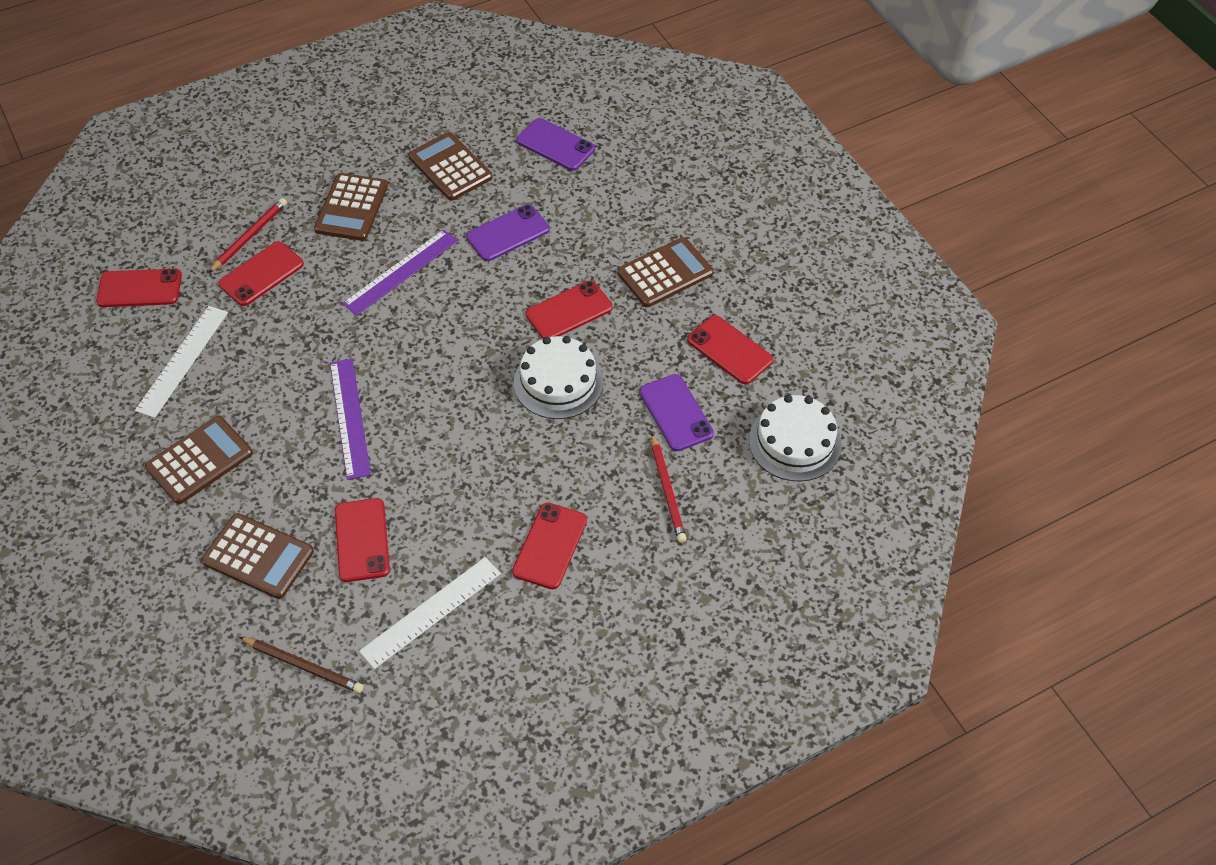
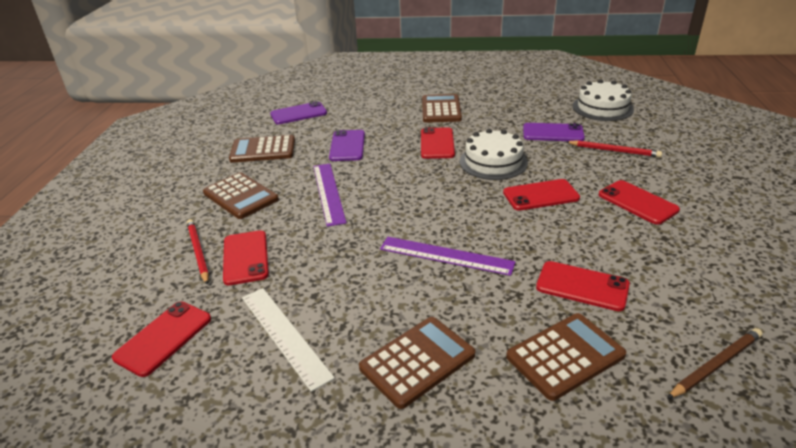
camera: 55 degrees left, 20 degrees down
brown calculator [145,416,253,504] -> brown calculator turned 60 degrees clockwise [359,317,475,409]
white ruler [359,557,501,669] -> none
red phone [687,315,773,384] -> red phone moved to [503,179,580,211]

